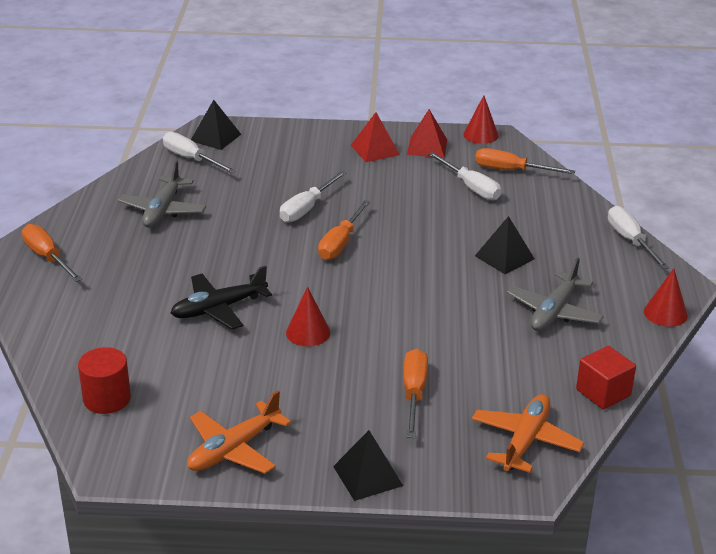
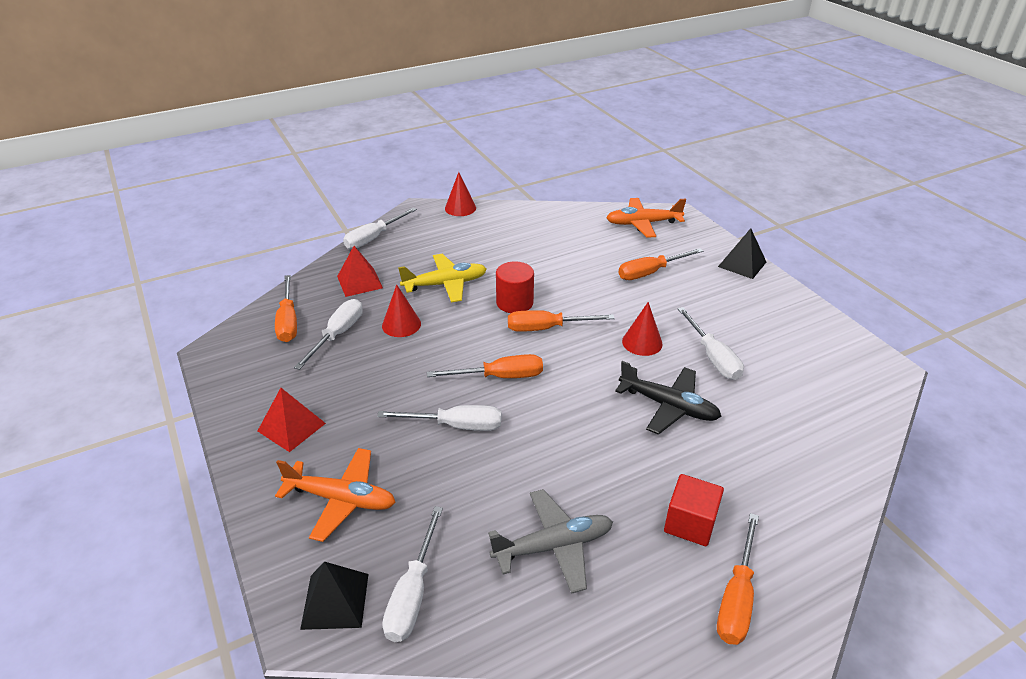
camera: 120 degrees left, 5 degrees up
red cylinder [78,347,131,414] -> red cylinder moved to [496,261,534,313]
orange plane [187,391,291,474] -> orange plane moved to [275,448,396,542]
red pyramid [407,109,447,158] -> red pyramid moved to [337,246,383,297]
red cone [463,95,499,144] -> red cone moved to [382,284,421,337]
black pyramid [475,216,535,274] -> yellow plane [398,254,487,303]
grey plane [507,258,604,331] -> none
red cube [576,346,636,409] -> red cube moved to [664,474,724,546]
none -> orange screwdriver [508,310,615,332]
none -> white screwdriver [677,307,744,380]

